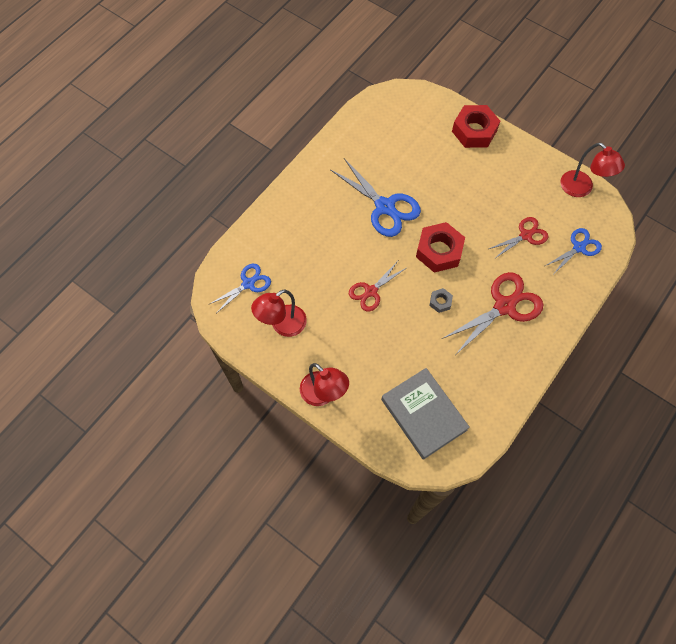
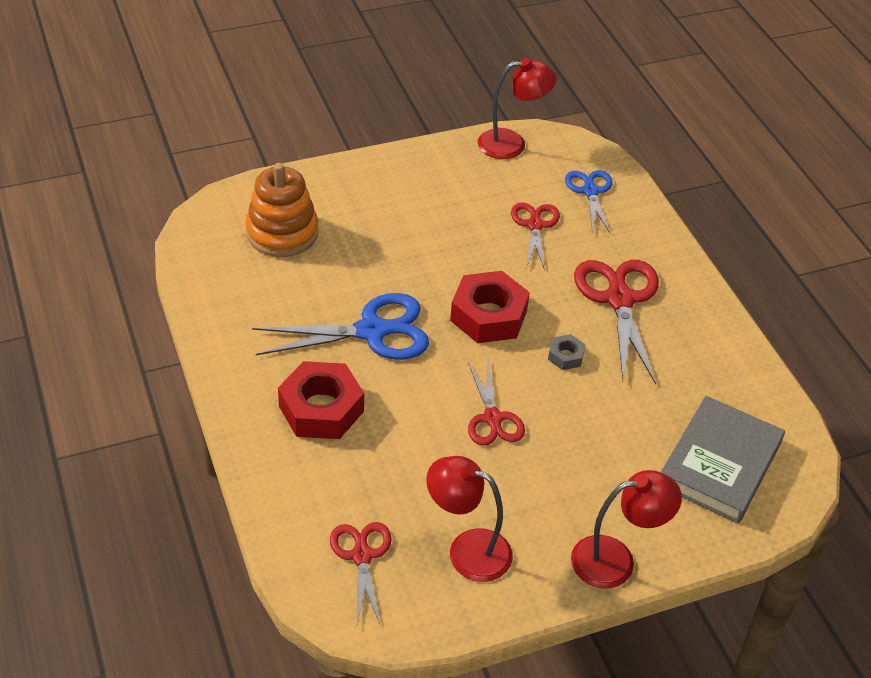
camera: 60 degrees left, 20 degrees down
blue scissors [208,264,271,313] -> red scissors [330,522,392,626]
red lamp [251,289,307,337] -> red lamp turned 120 degrees clockwise [426,456,513,582]
grey book [381,368,470,460] -> grey book turned 60 degrees counterclockwise [661,396,785,523]
red nut [452,105,500,148] -> red nut moved to [278,361,364,439]
none -> orange stacking toy [245,163,319,257]

